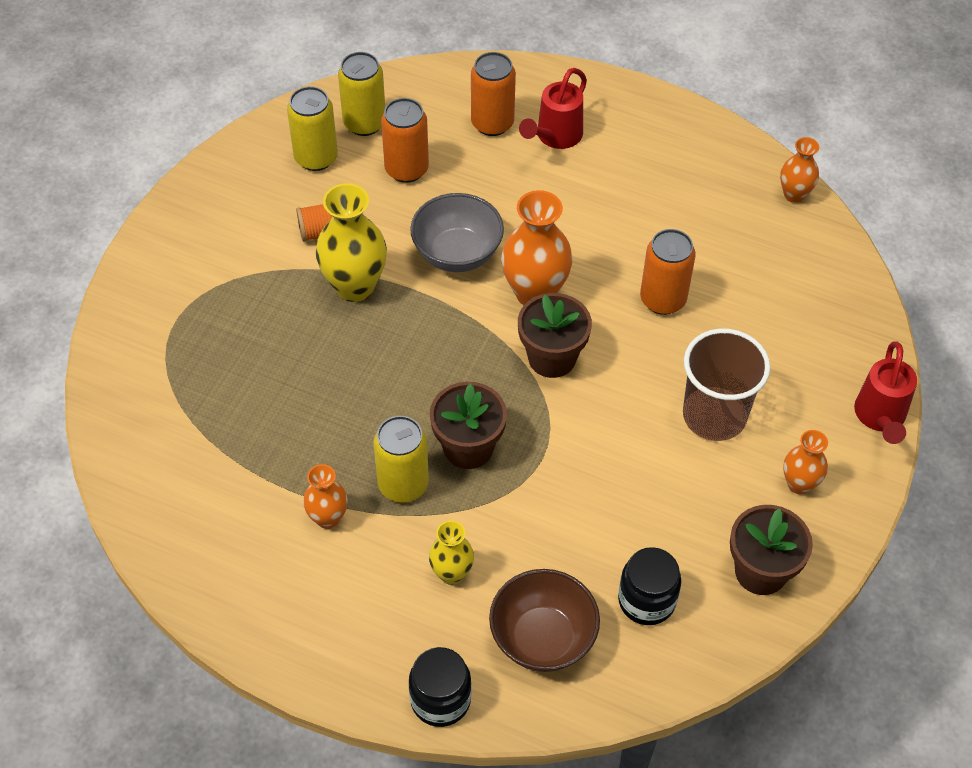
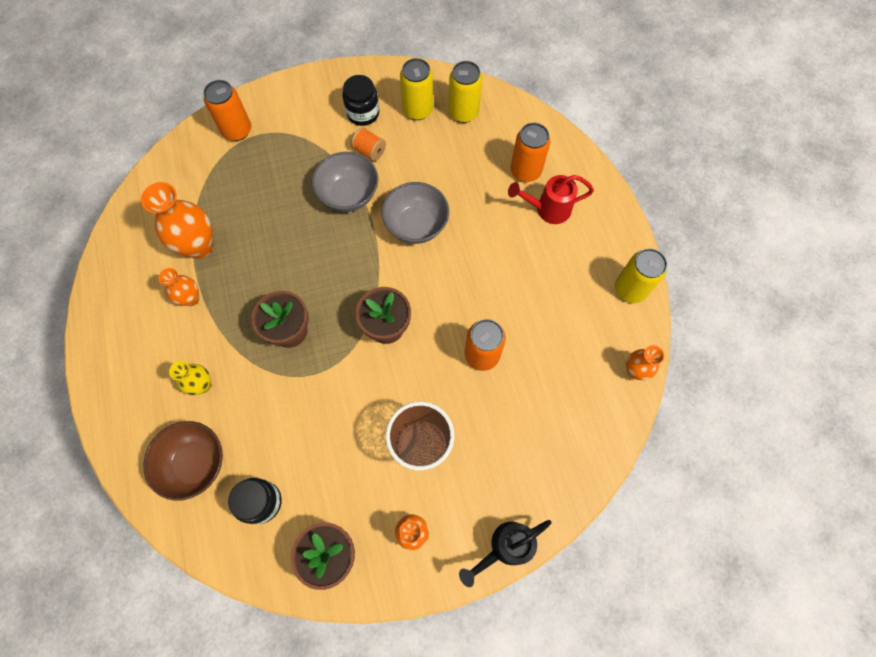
camera: 50 degrees right, 15 degrees up
yellow vase [316,183,387,302] -> grey bowl [312,152,378,212]
yellow can [373,416,429,503] -> yellow can moved to [615,248,667,303]
orange can [381,98,429,183] -> orange can moved to [203,80,251,141]
black jar [409,647,472,727] -> black jar moved to [343,75,379,126]
orange vase [501,190,573,305] -> orange vase moved to [141,182,213,259]
red watering can [854,341,917,444] -> black watering can [459,520,552,587]

